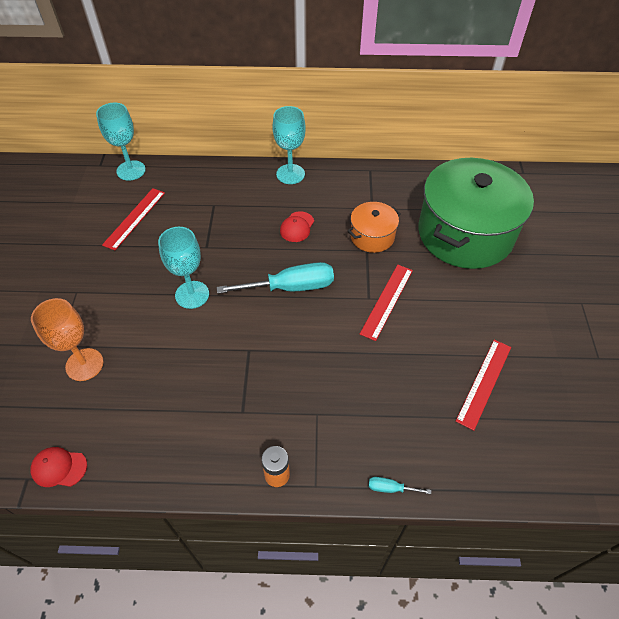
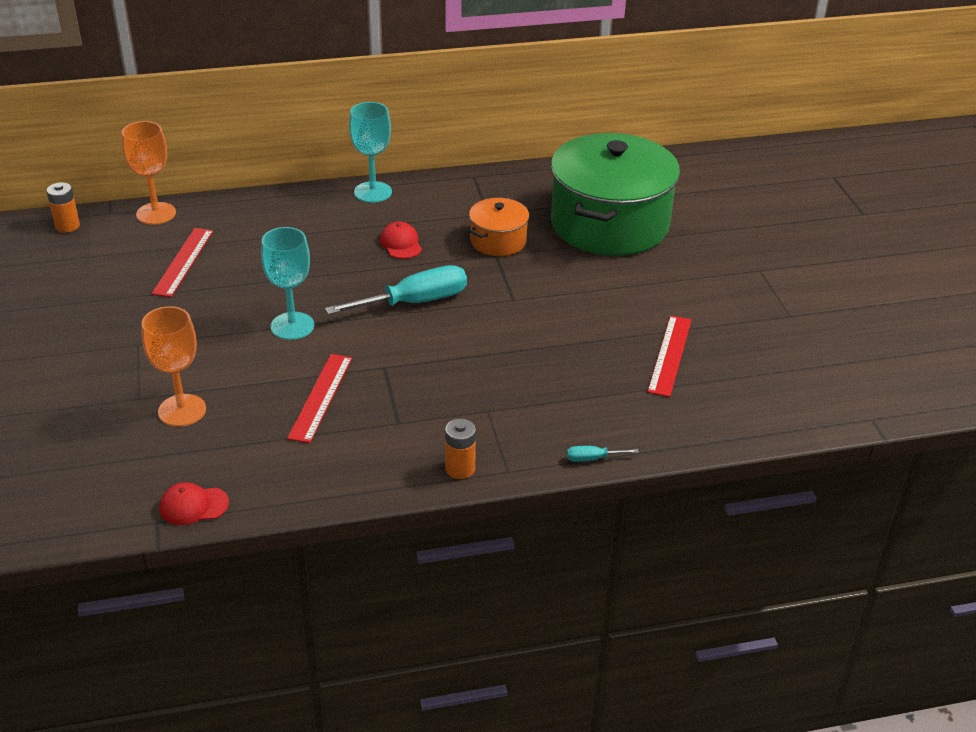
camera: 15 degrees left, 15 degrees down
turquoise goblet [96,103,146,181] -> orange goblet [122,121,176,225]
red cap [280,212,314,242] -> red cap turned 150 degrees clockwise [380,222,422,259]
red ruler [360,265,413,341] -> red ruler moved to [287,354,352,443]
none -> orange battery [47,182,80,233]

